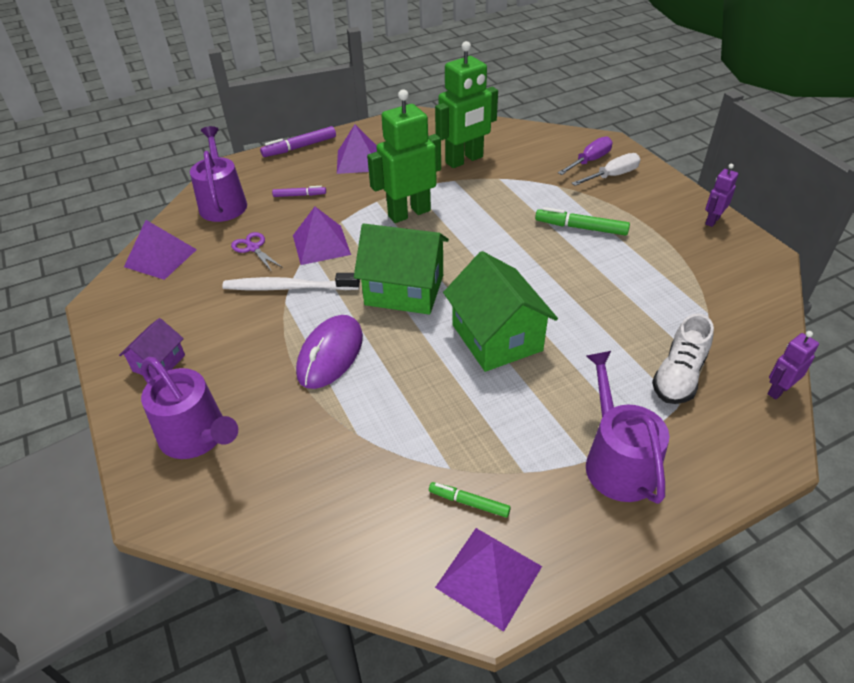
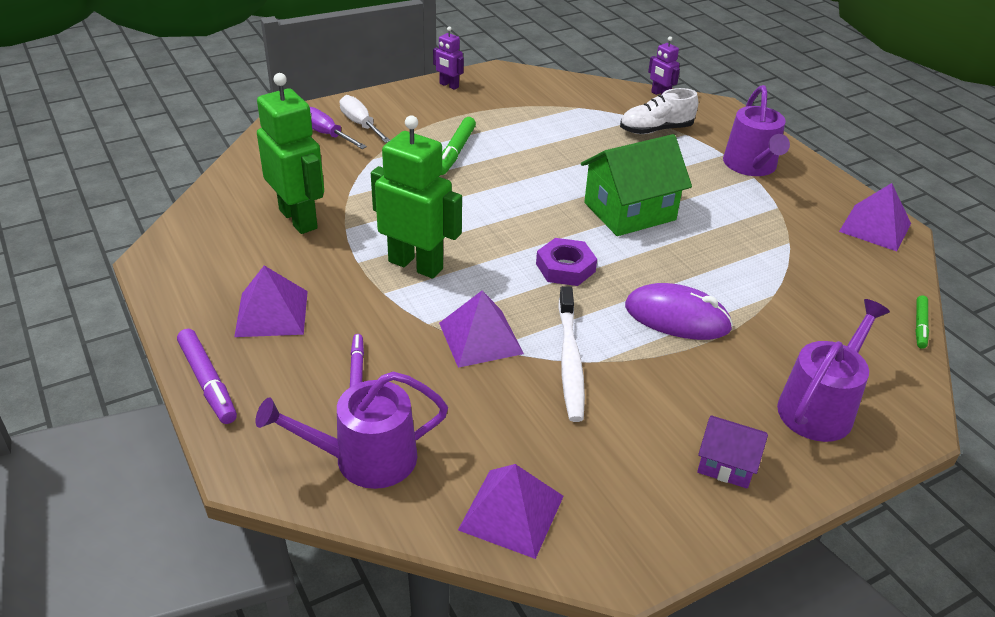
camera: 95 degrees left, 5 degrees down
purple scissors [231,232,283,272] -> none
green house [354,224,449,314] -> purple nut [536,238,597,286]
green robot [367,89,441,223] -> green robot turned 150 degrees clockwise [371,116,462,279]
green marker [429,482,511,517] -> green marker moved to [916,295,929,349]
purple watering can [586,351,669,504] -> purple watering can turned 75 degrees counterclockwise [723,85,790,176]
white shoe [652,313,714,404] -> white shoe turned 135 degrees clockwise [620,88,698,134]

